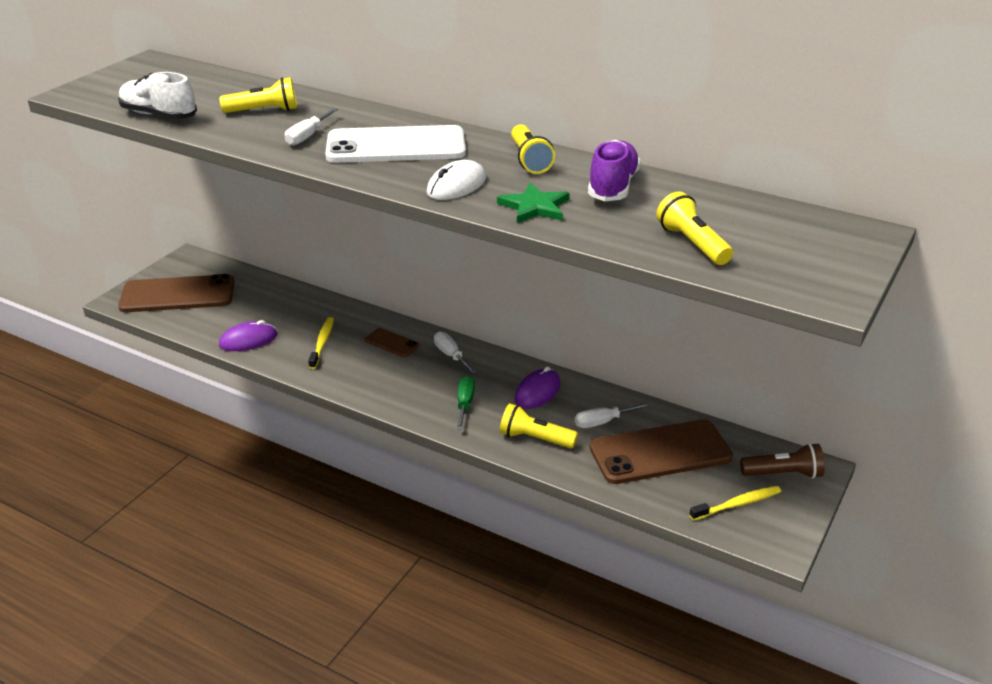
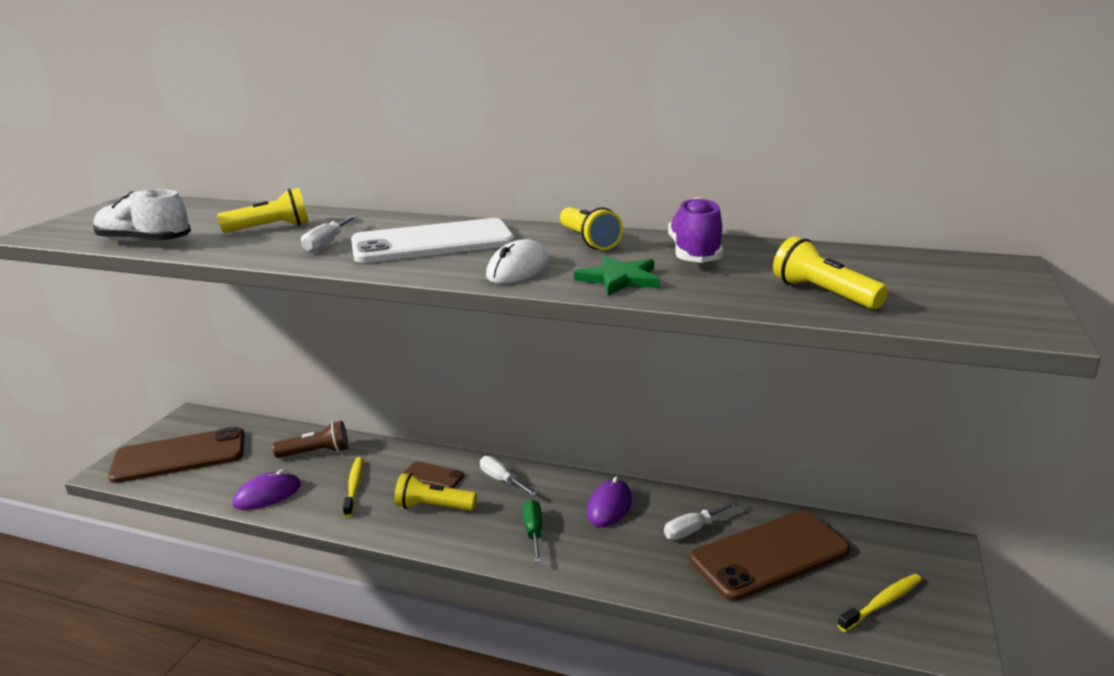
camera: 10 degrees left, 10 degrees down
yellow flashlight [500,403,578,448] -> yellow flashlight moved to [394,473,477,511]
brown flashlight [740,443,825,479] -> brown flashlight moved to [273,421,348,458]

